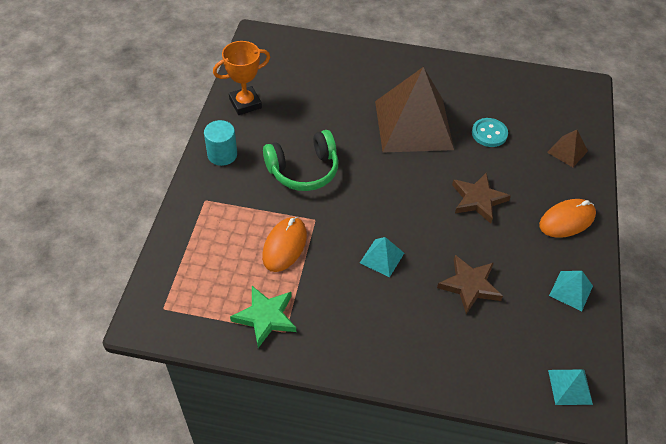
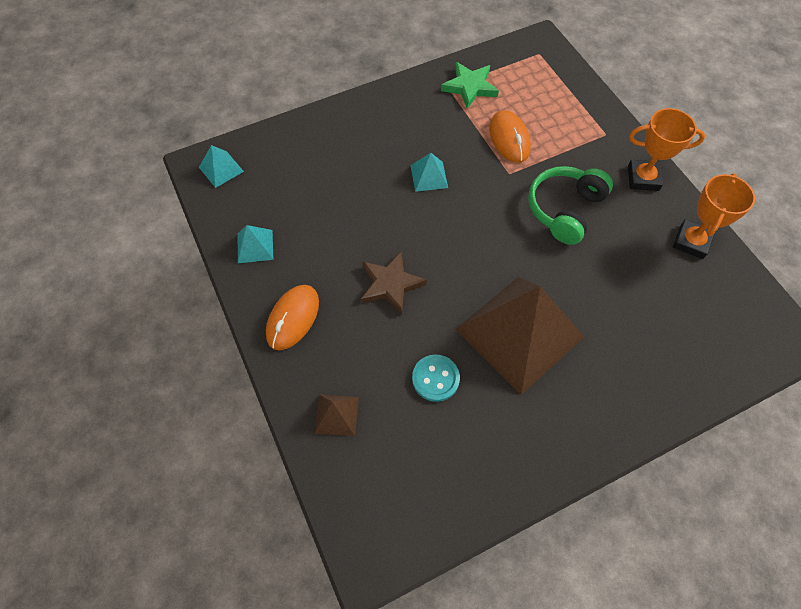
camera: 145 degrees right, 10 degrees up
turquoise cylinder [204,120,237,166] -> orange trophy [628,108,705,191]
brown star [437,255,503,314] -> none

